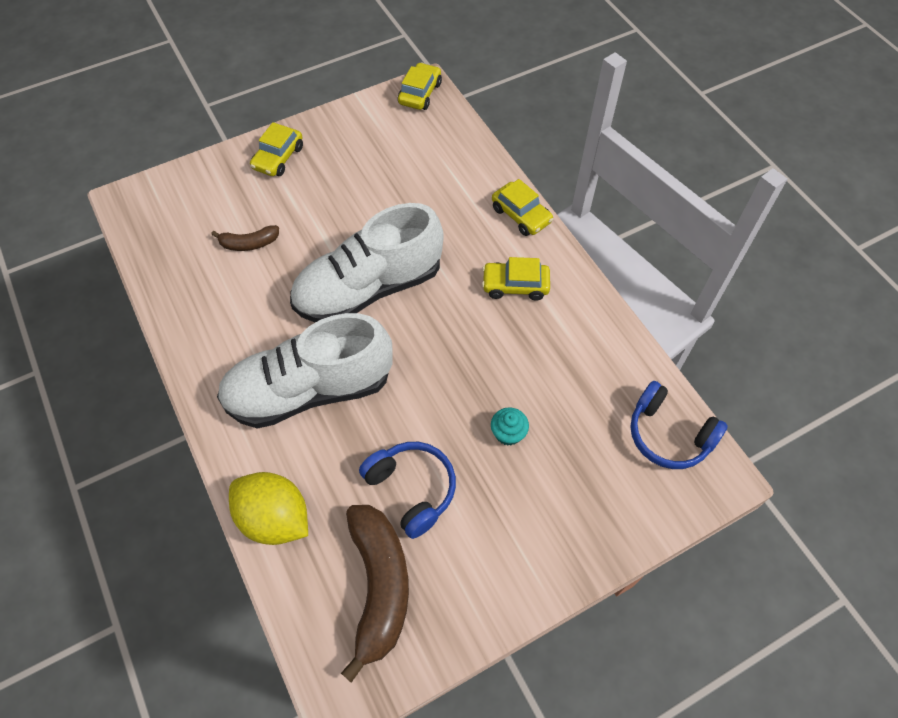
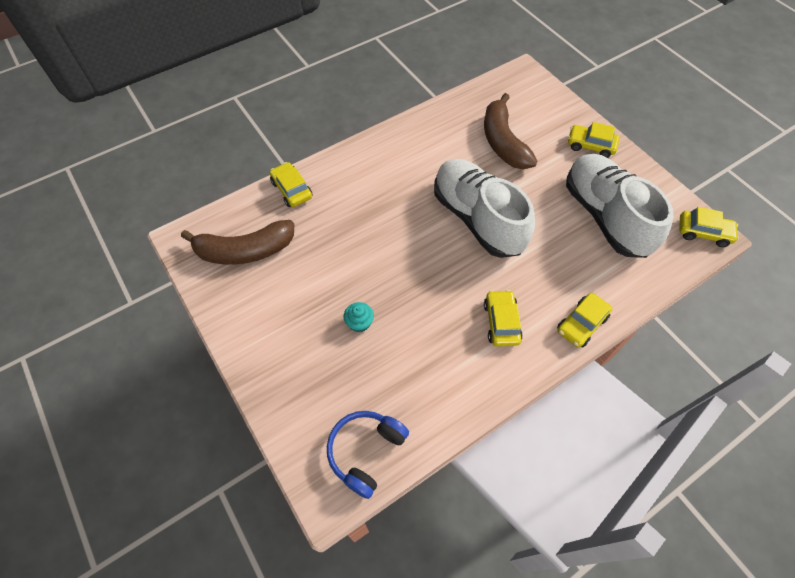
camera: 85 degrees right, 0 degrees up
brown banana [211,225,279,251] -> brown banana [484,93,537,169], size x1.97
white shoe [217,313,393,429] -> white shoe moved to [566,154,674,258]
yellow lemon [229,472,308,545] -> yellow car [270,162,313,207]
blue headphones [359,442,456,539] -> none

